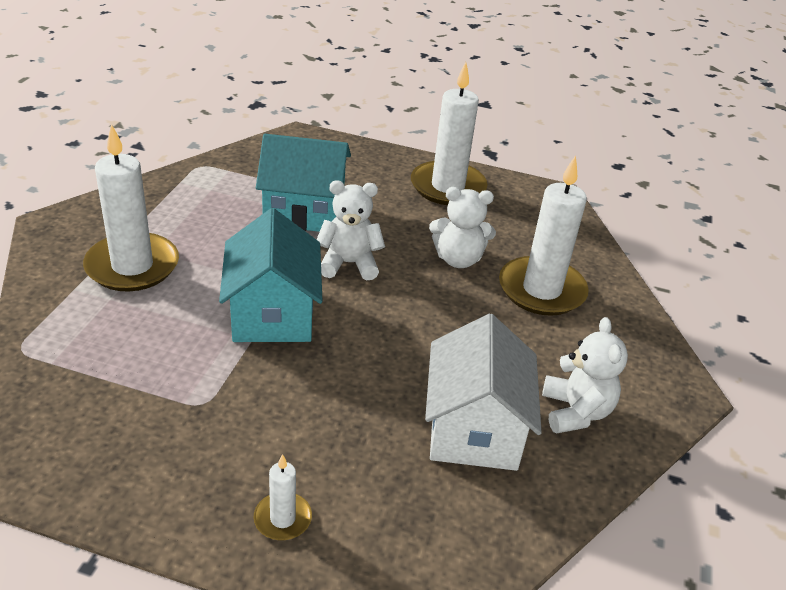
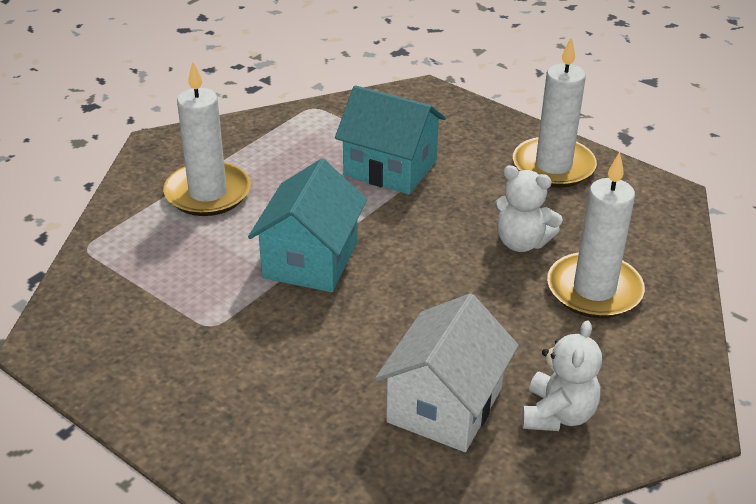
camera: 25 degrees right, 0 degrees up
white candle [253,454,312,540] -> none
white teddy bear [316,181,385,280] -> none

